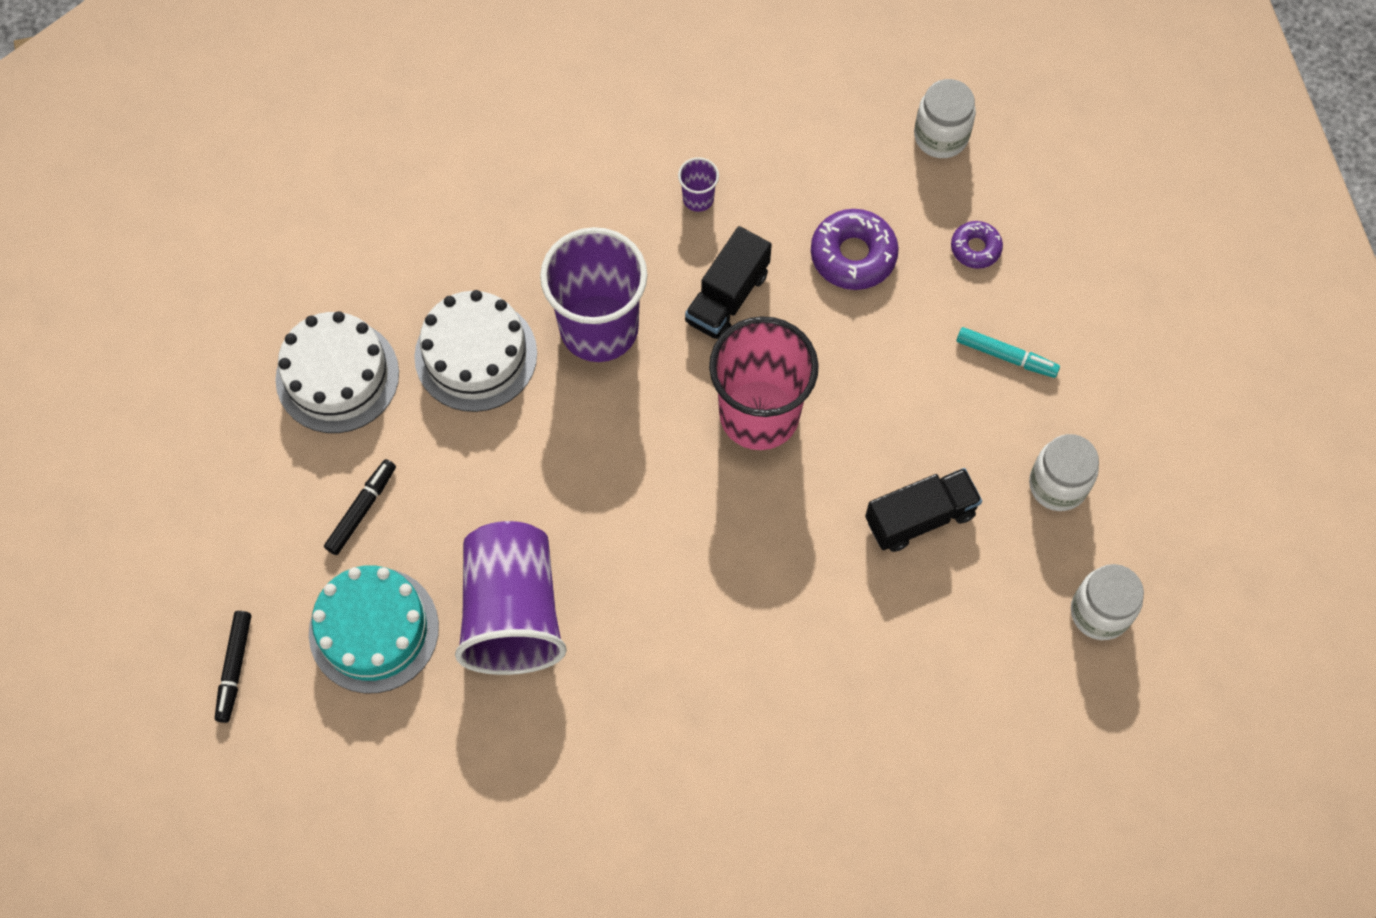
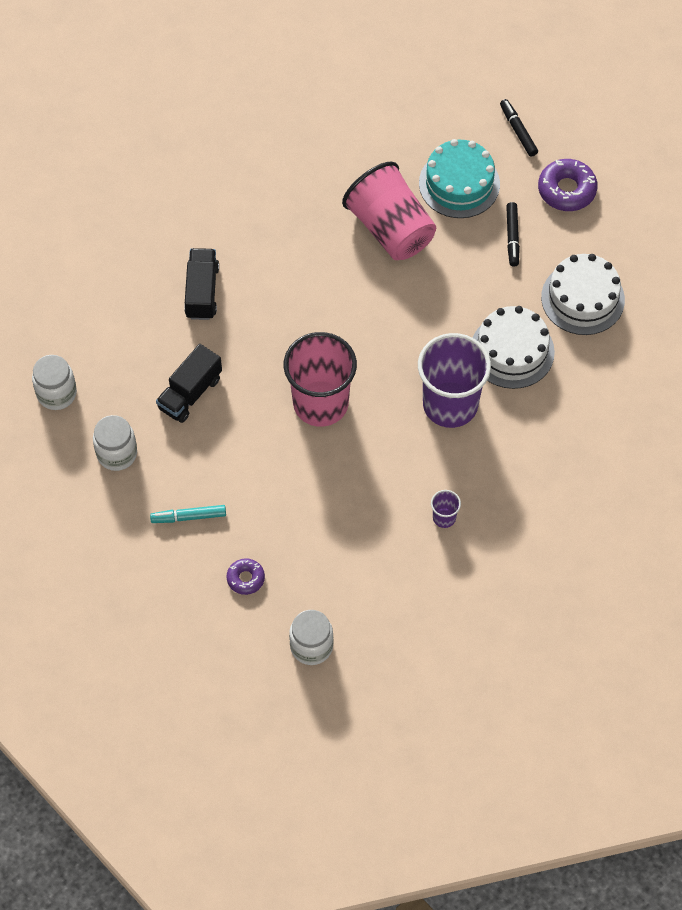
camera: 150 degrees right, 5 degrees down
purple cup [455,521,567,675] -> pink cup [342,162,436,260]
black truck [685,226,772,339] -> black truck moved to [184,248,219,320]
purple donut [811,209,899,290] -> purple donut moved to [538,159,598,211]

